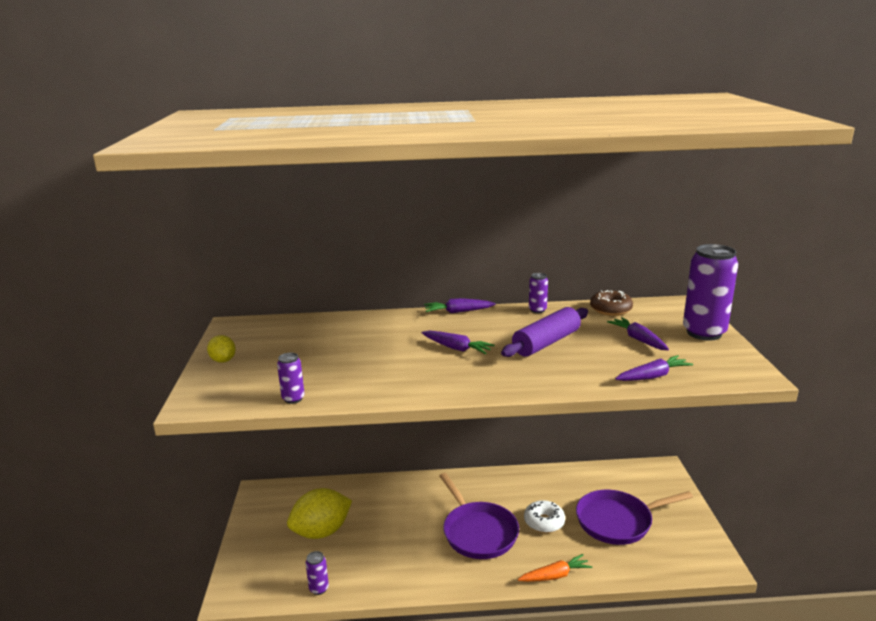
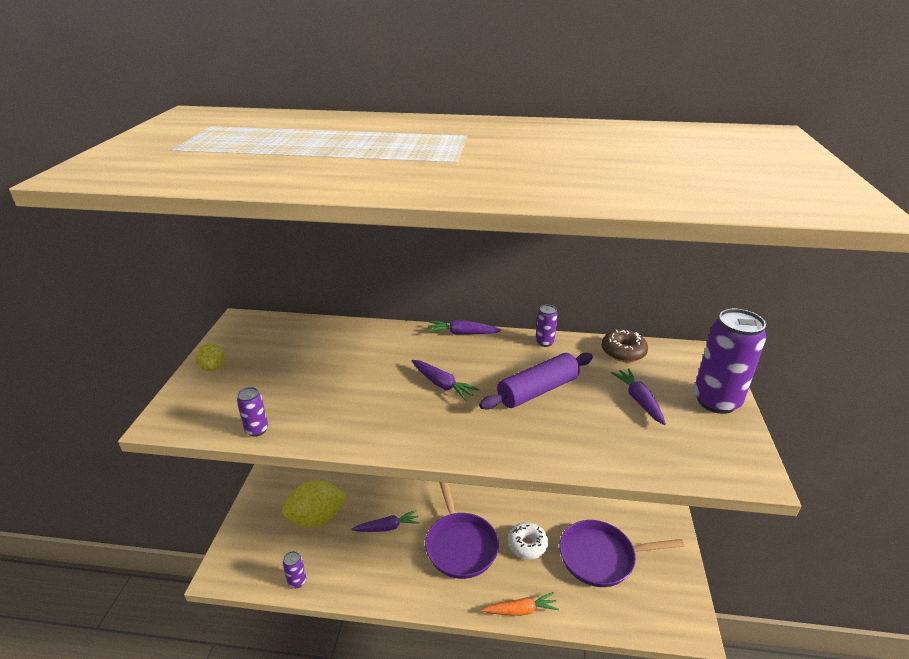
camera: 10 degrees right, 10 degrees up
purple carrot [615,355,693,381] -> purple carrot moved to [351,510,420,532]

